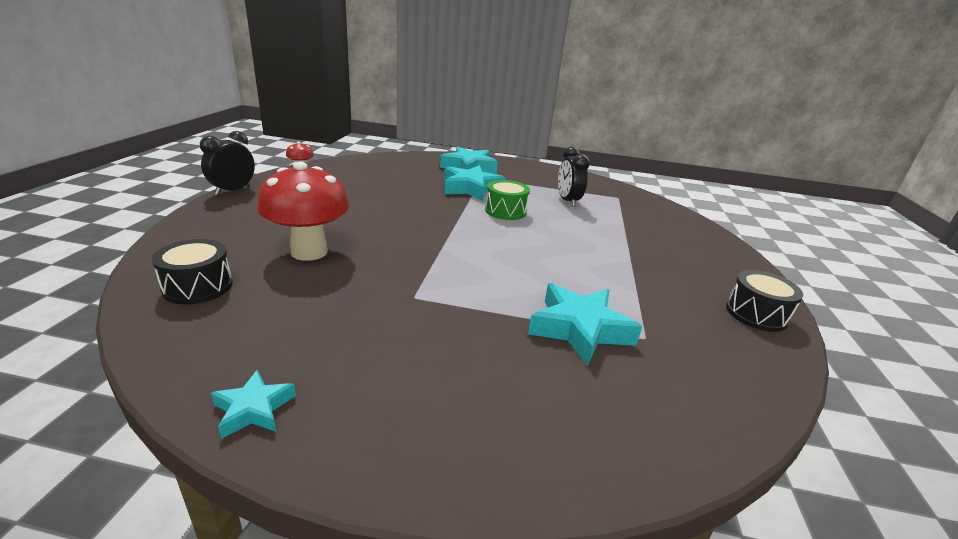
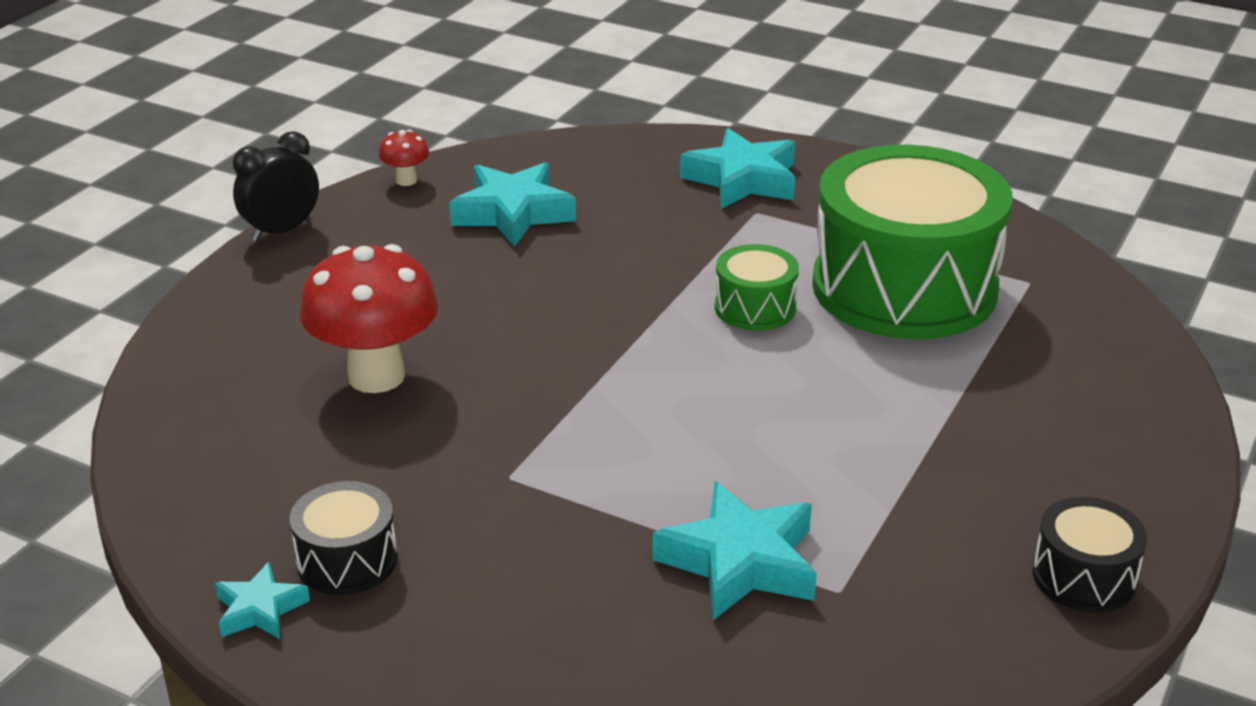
camera: 20 degrees right, 5 degrees up
black drum [152,239,233,304] -> black drum moved to [290,481,398,595]
turquoise star [444,165,505,201] -> turquoise star moved to [449,162,576,247]
black clock [558,147,590,207] -> green drum [812,145,1013,339]

